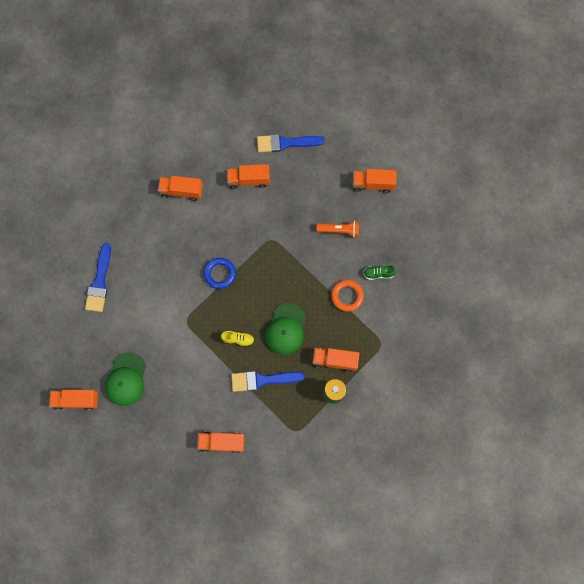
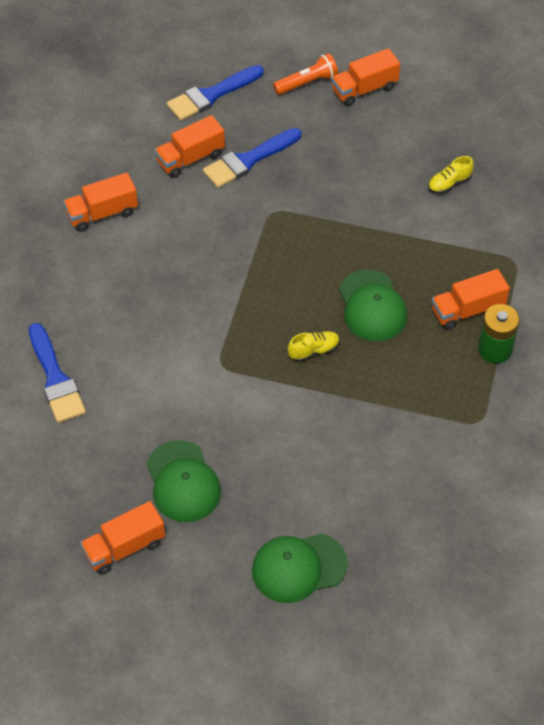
camera: 30 degrees left, 20 degrees down
orange truck [197,432,245,453] -> none
blue ring [204,258,236,289] -> none
blue brush [231,371,305,392] -> blue brush moved to [203,128,301,188]
orange flashlight [316,220,359,238] -> orange flashlight moved to [273,53,338,95]
orange ring [331,280,364,311] -> none
green shoe [363,265,397,280] -> yellow shoe [428,156,474,194]
none -> green cap [252,533,348,603]

